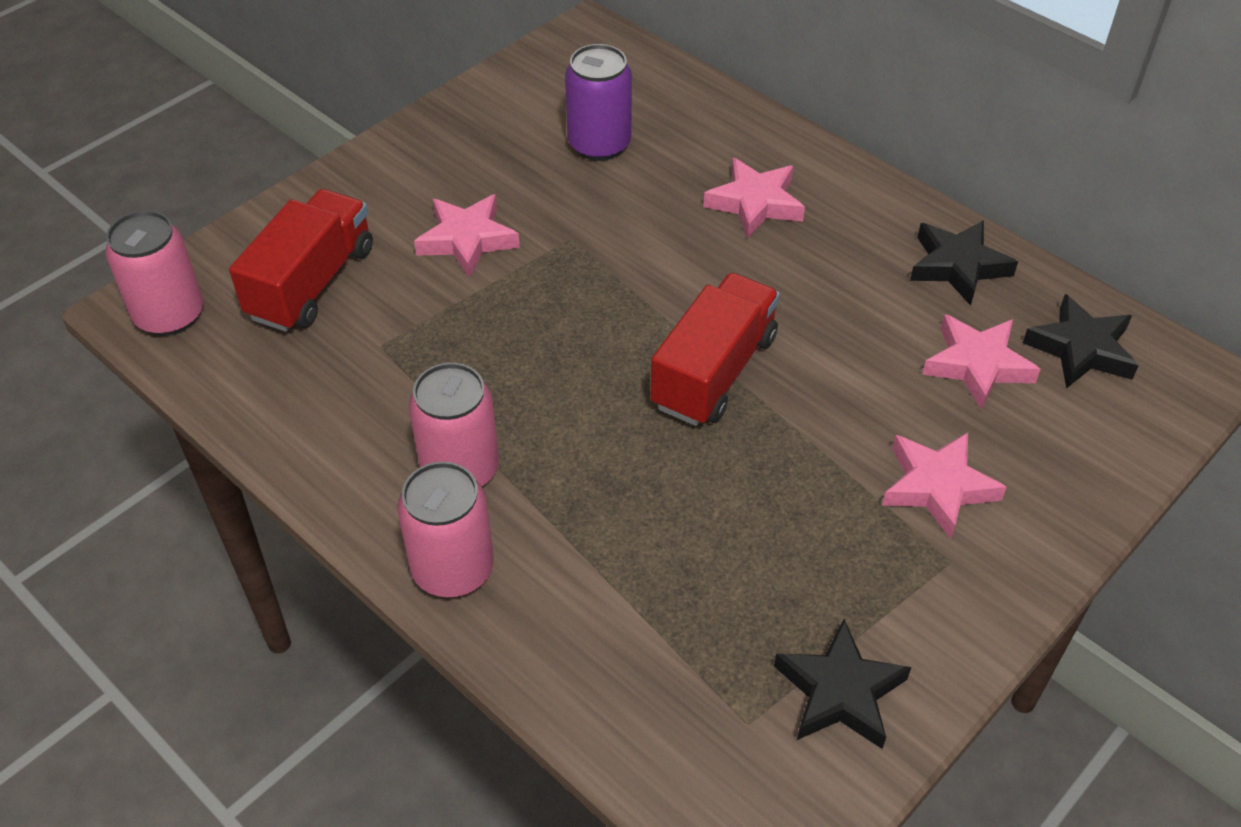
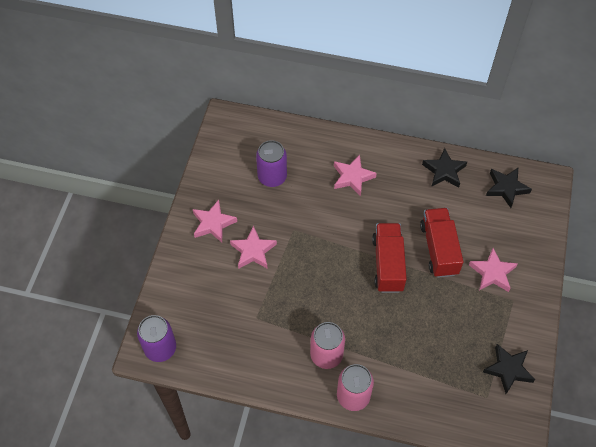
camera: 30 degrees left, 10 degrees up
pink can [105,210,203,336] -> purple can [137,315,176,362]
red truck [229,189,373,332] -> red truck moved to [420,208,464,278]
pink star [922,314,1041,410] -> pink star moved to [193,200,237,242]

